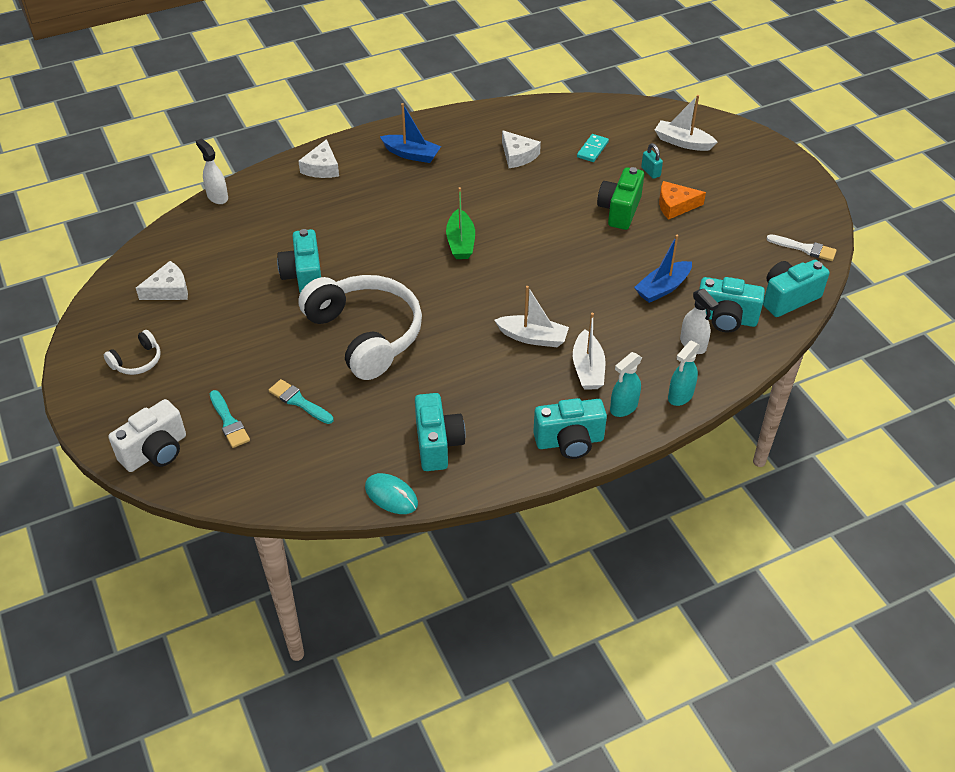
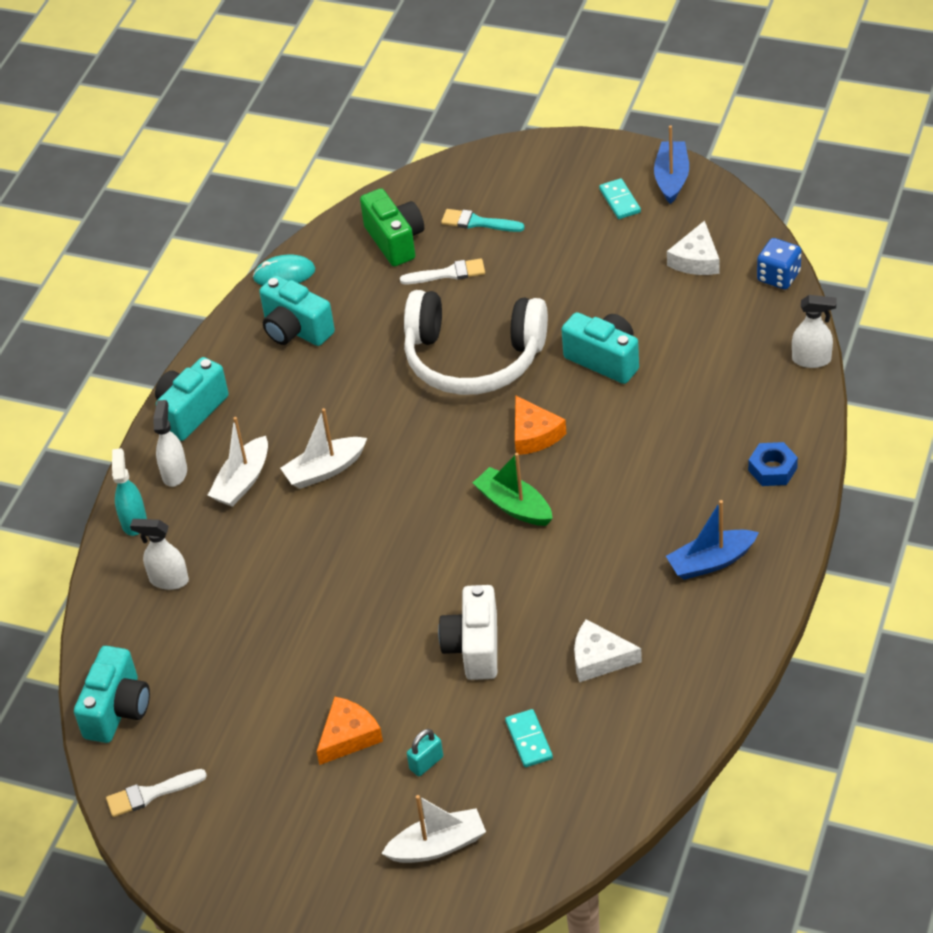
camera: 140 degrees right, 0 degrees up
white headphones [104,330,161,375] -> turquoise domino [599,178,641,219]
white camera [108,399,186,472] -> white camera moved to [438,585,497,680]
turquoise brush [269,379,333,424] -> white brush [400,259,485,284]
white cheese [298,139,339,178] -> blue nut [748,442,798,486]
white boat [573,313,606,390] -> white boat turned 105 degrees counterclockwise [208,417,268,507]
green camera [597,167,644,230] -> green camera moved to [360,188,424,266]
turquoise spray bottle [610,352,642,417] -> white spray bottle [153,400,187,487]
blue boat [634,235,692,303] -> blue boat moved to [654,125,689,204]
turquoise padlock [641,143,663,179] -> turquoise padlock turned 60 degrees counterclockwise [407,729,443,776]
turquoise camera [699,277,765,333] -> none
none -> orange cheese [515,396,567,455]
none -> blue dice [757,238,802,290]

